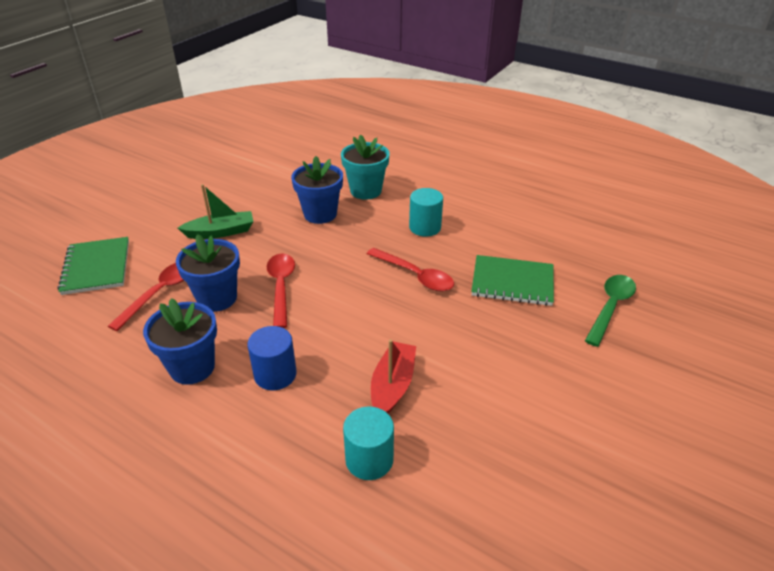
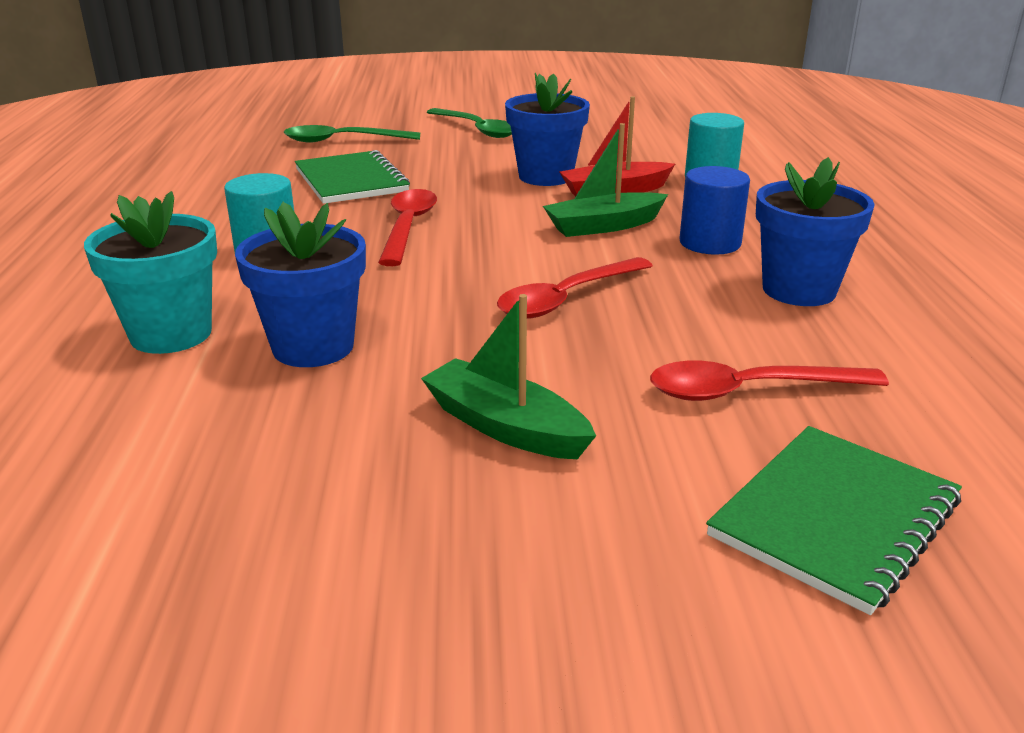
camera: 125 degrees left, 10 degrees down
blue flower pot [176,234,240,312] -> blue flower pot moved to [505,73,590,186]
none -> green spoon [427,108,512,138]
none -> green boat [543,123,668,237]

